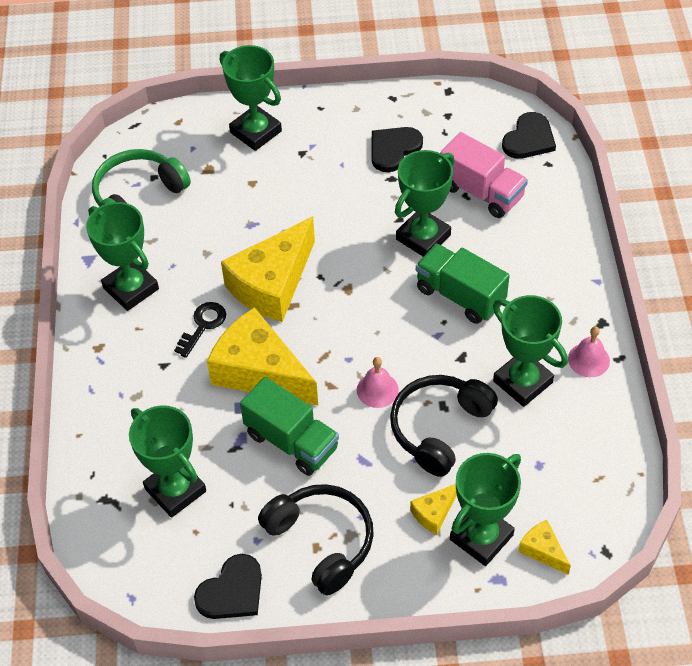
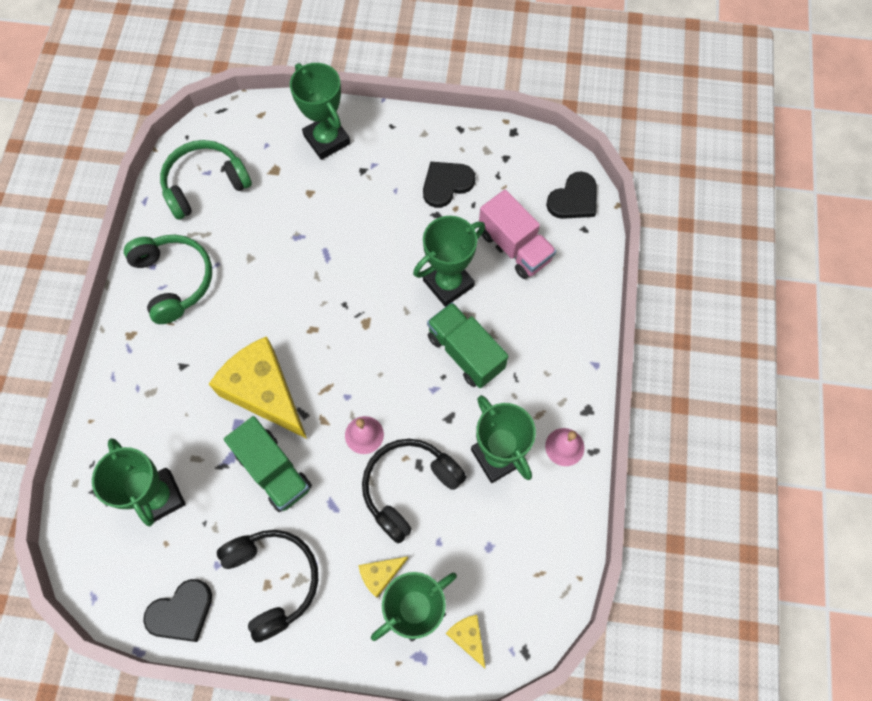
camera: 10 degrees right, 15 degrees up
green trophy [86,202,159,311] -> green headphones [124,235,212,324]
black key [174,302,226,358] -> none
yellow cheese [221,216,315,322] -> none

